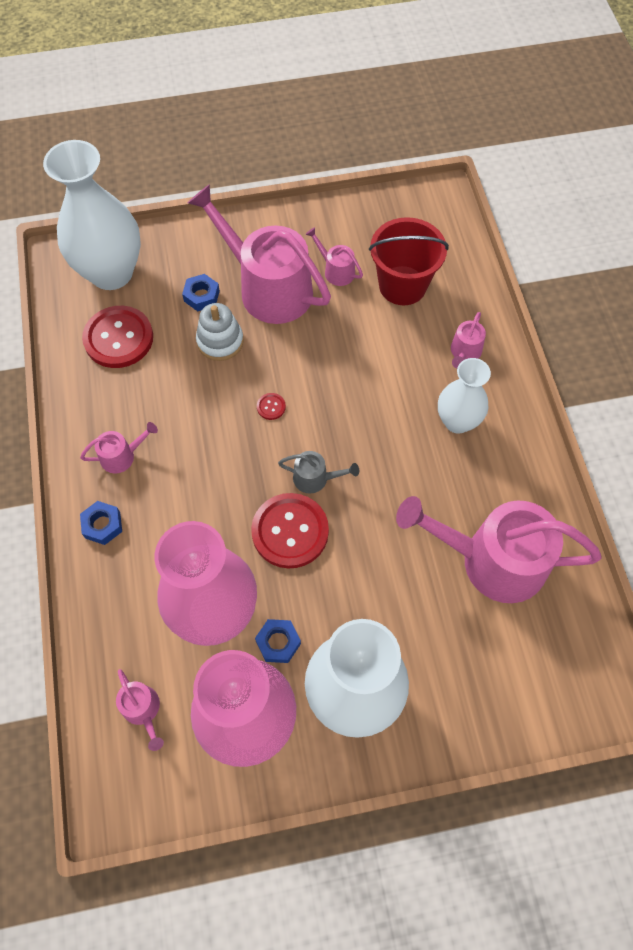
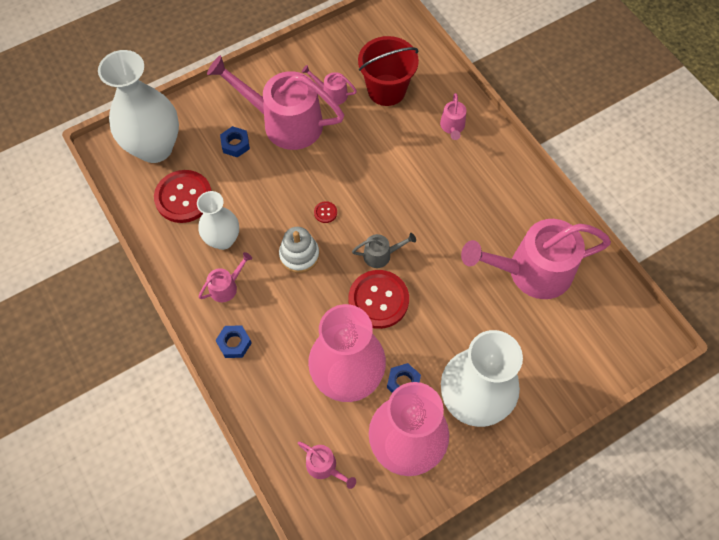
camera: 20 degrees left, 0 degrees up
white stacking toy [196,303,244,361] -> white stacking toy moved to [279,227,319,273]
white vase [438,358,491,434] -> white vase moved to [197,191,239,250]

